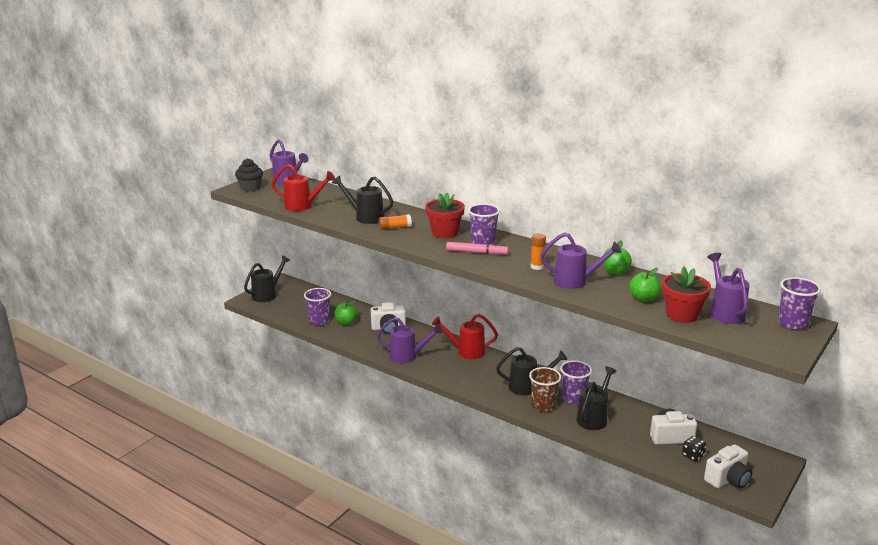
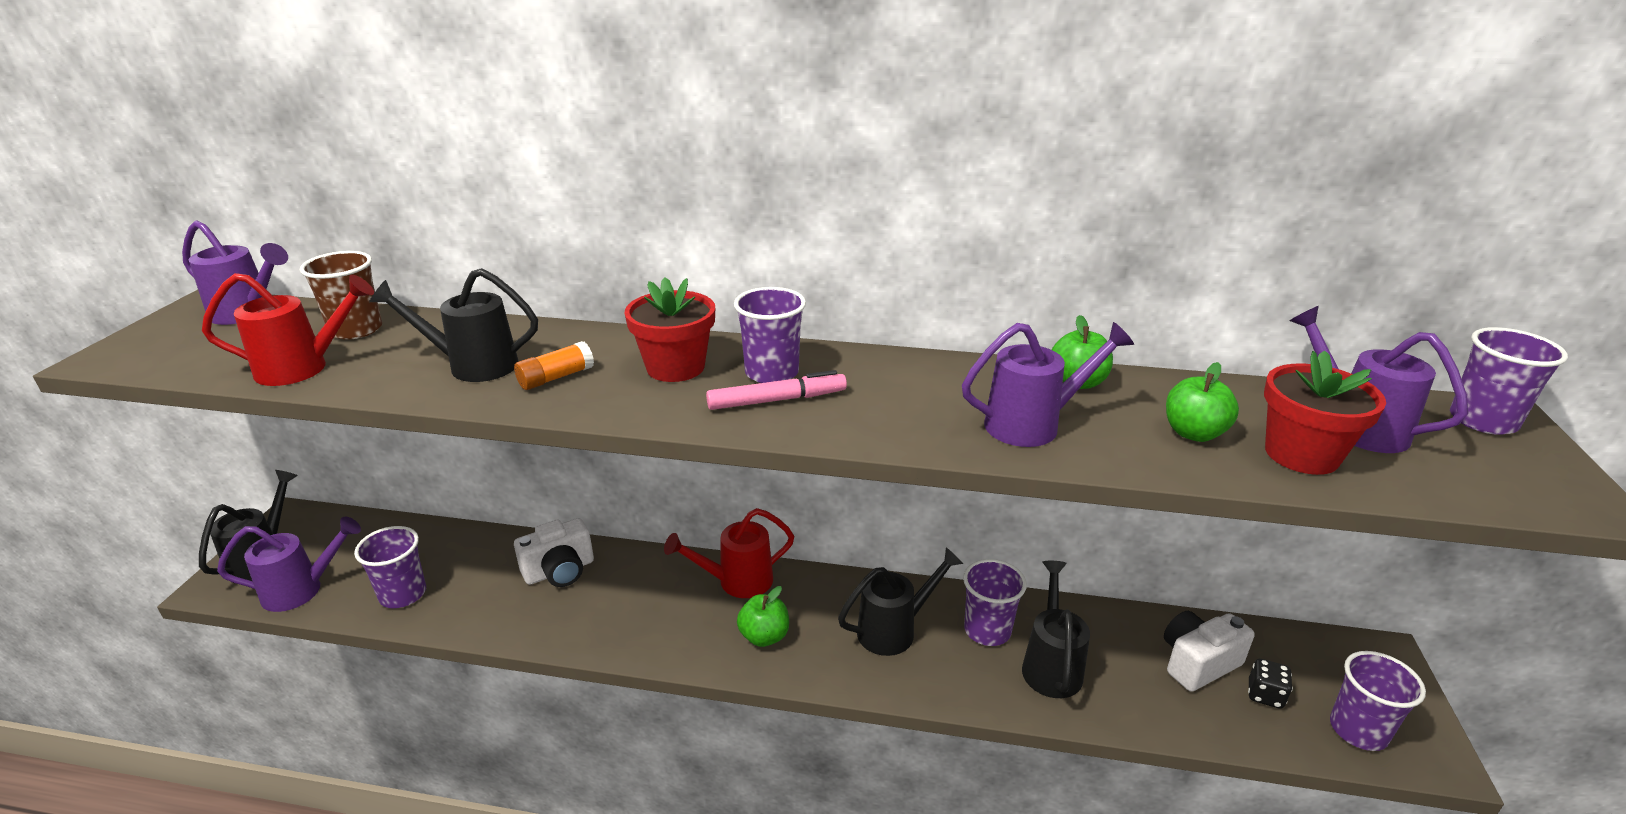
camera: 25 degrees left, 5 degrees up
black cupcake [235,158,263,191] -> none
green apple [334,300,358,325] -> green apple moved to [737,586,789,647]
purple watering can [377,317,443,363] -> purple watering can moved to [217,517,361,612]
brown cup [529,367,561,412] -> brown cup moved to [300,251,382,339]
orange glue stick [531,233,546,270] -> none
white camera [704,444,752,488] -> purple cup [1330,651,1426,751]

